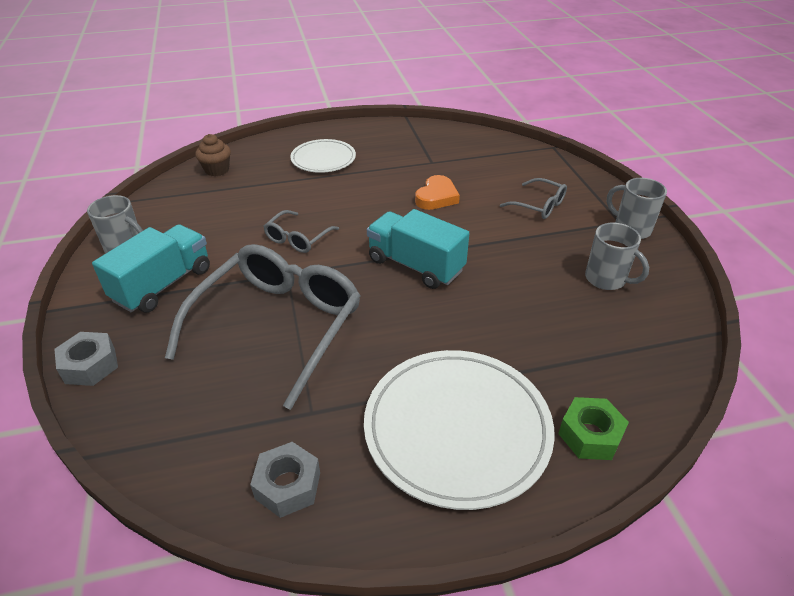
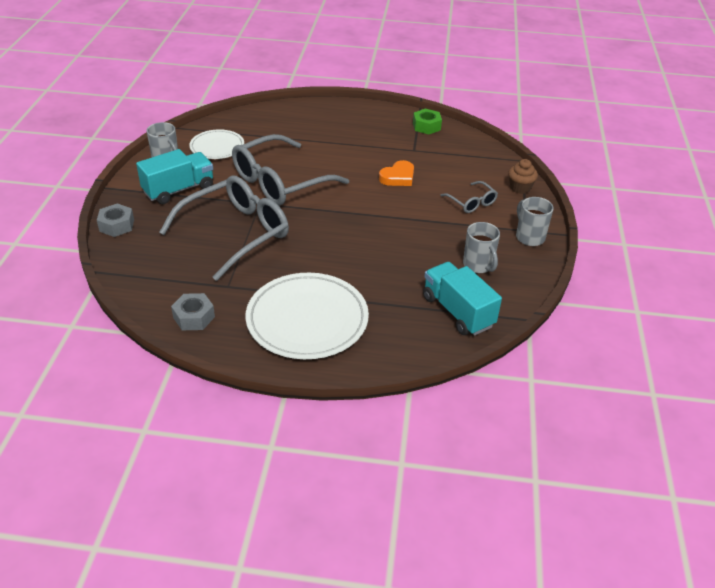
camera: 20 degrees right, 0 degrees up
brown cupcake [195,134,231,176] -> brown cupcake moved to [508,159,538,194]
grey glasses [263,210,339,253] -> grey glasses [232,134,349,206], size x2.17
white plate [290,139,356,173] -> white plate moved to [189,129,244,159]
turquoise truck [367,209,470,289] -> turquoise truck moved to [423,262,502,336]
green nut [558,397,629,460] -> green nut moved to [413,108,442,134]

